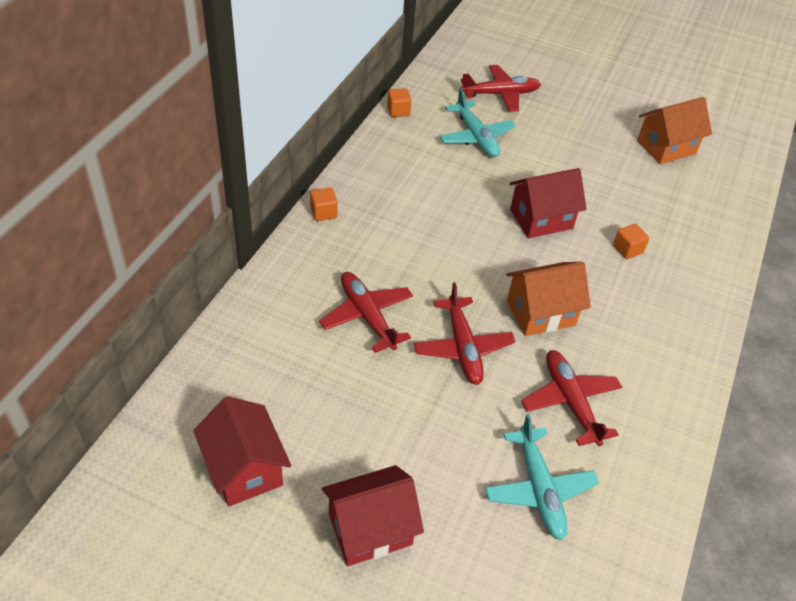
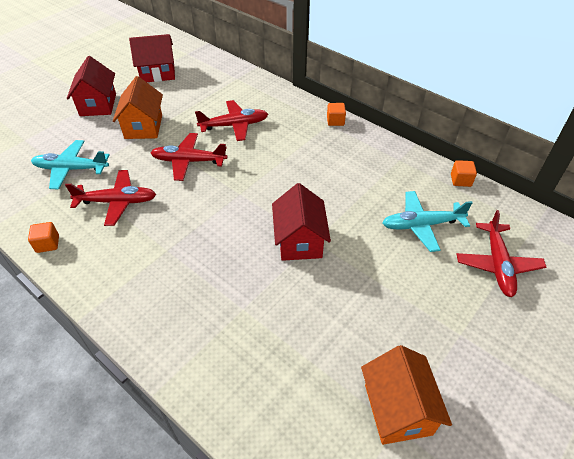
camera: 110 degrees right, 0 degrees up
orange house [506,262,591,336] -> orange house moved to [113,76,163,139]
orange cube [613,224,649,259] -> orange cube moved to [28,222,59,253]

